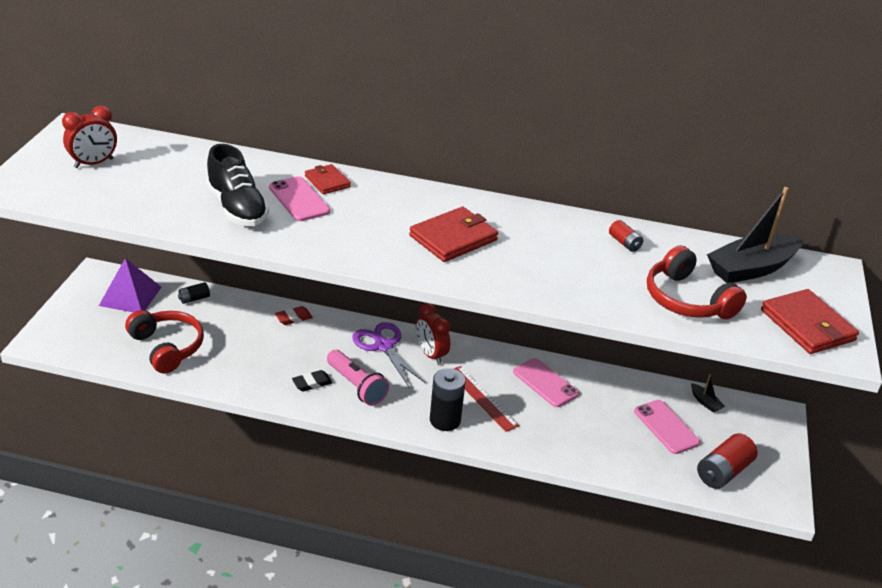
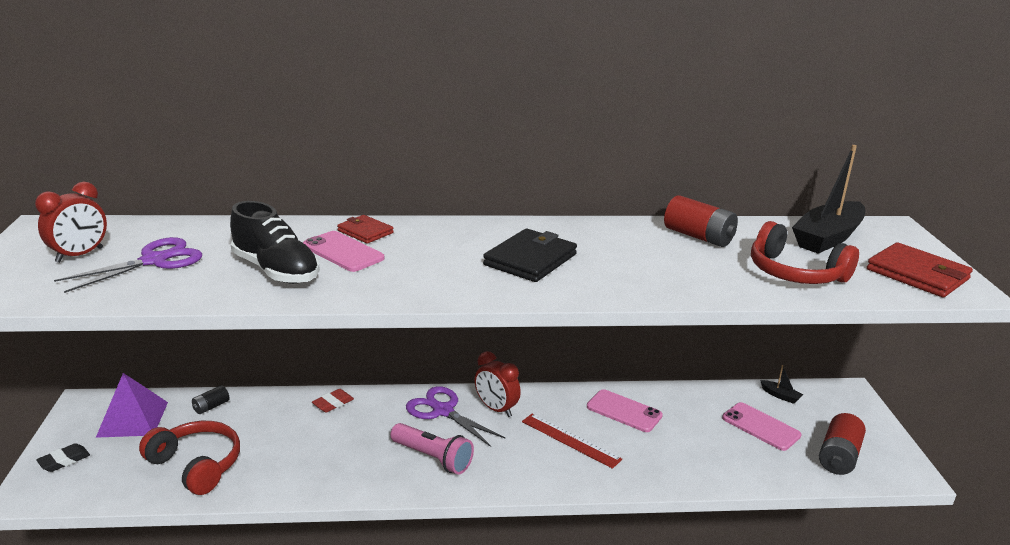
camera: 15 degrees left, 10 degrees down
black eraser [292,370,332,392] -> black eraser moved to [36,443,90,472]
red wallet [409,207,498,262] -> black wallet [483,229,577,282]
black battery [430,368,466,431] -> none
red battery [609,220,643,252] -> red battery [664,195,738,247], size x1.84
none -> purple scissors [54,237,202,293]

